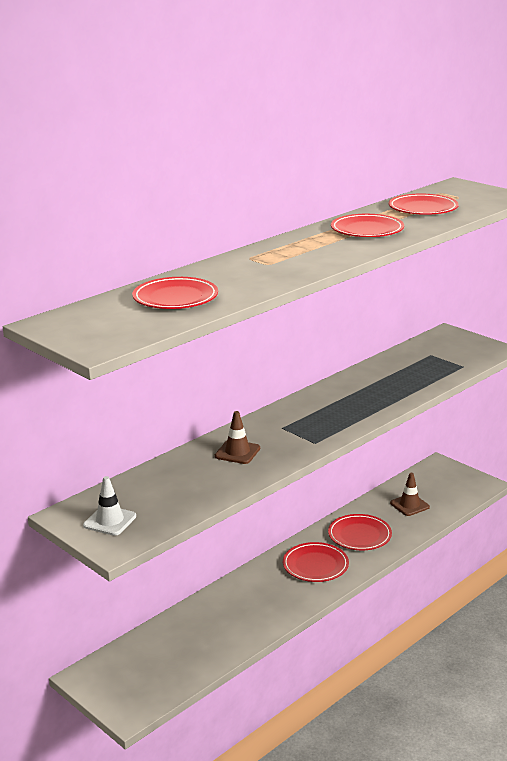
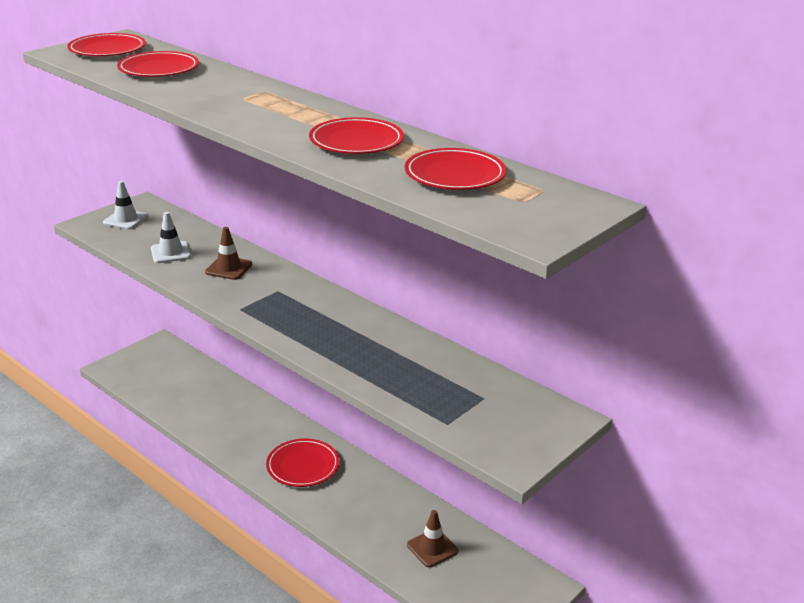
camera: 85 degrees right, 5 degrees up
red plate [328,514,392,550] -> red plate moved to [67,33,146,56]
none -> white traffic cone [151,212,191,263]

